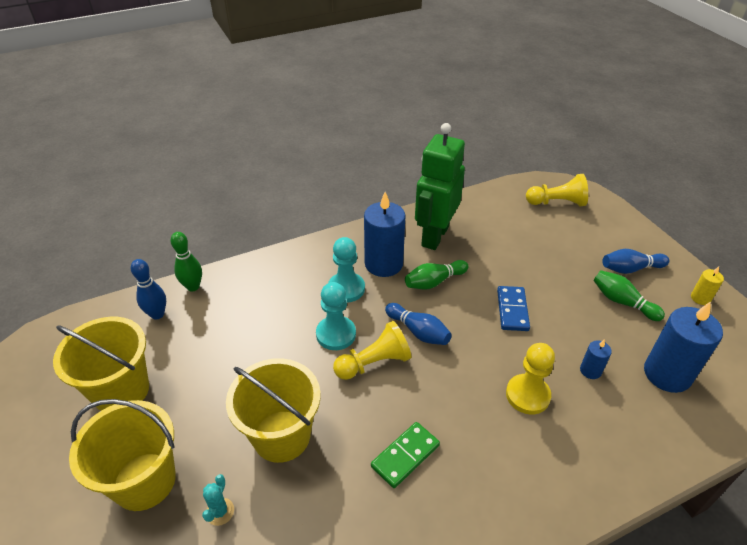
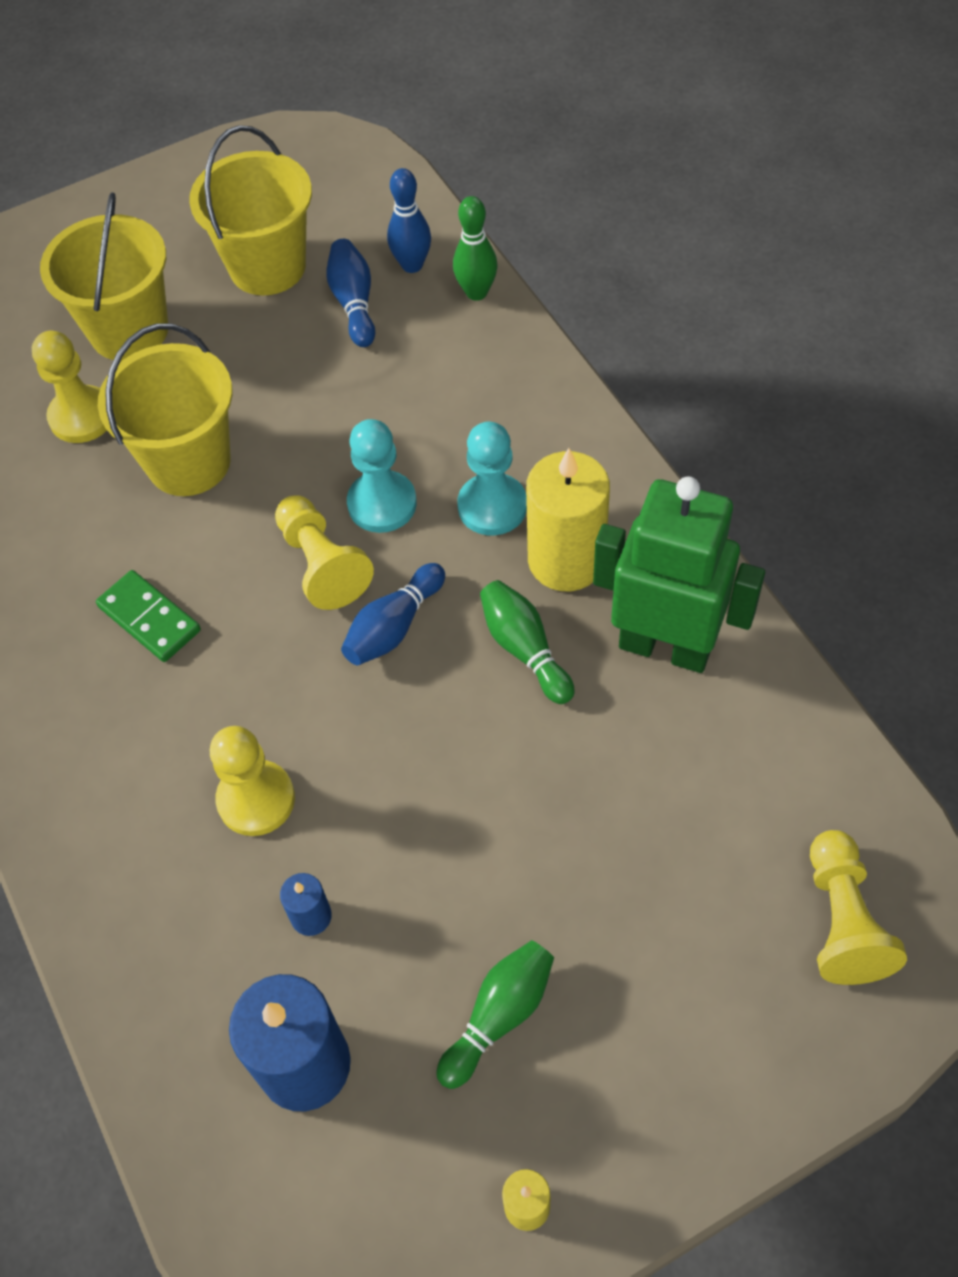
camera: 90 degrees right, 15 degrees up
turquoise cactus [202,474,234,526] -> yellow pawn [32,331,107,443]
blue candle [364,192,406,277] -> yellow candle [526,448,610,591]
blue domino [497,286,530,331] -> none
blue bowling pin [602,249,669,274] -> blue bowling pin moved to [326,239,375,347]

